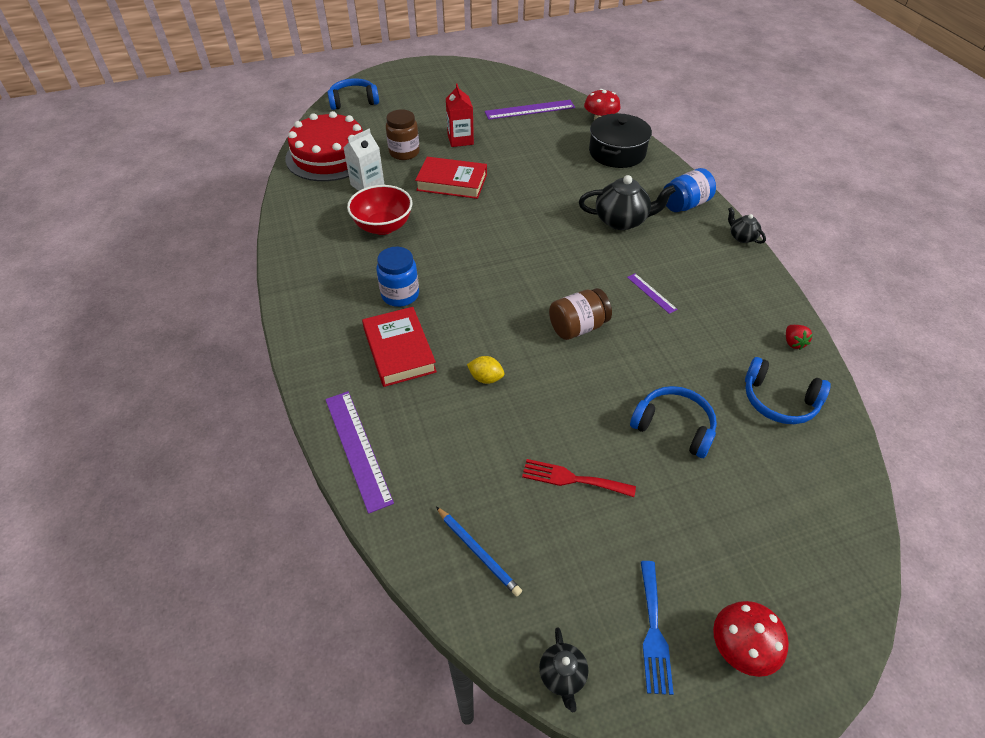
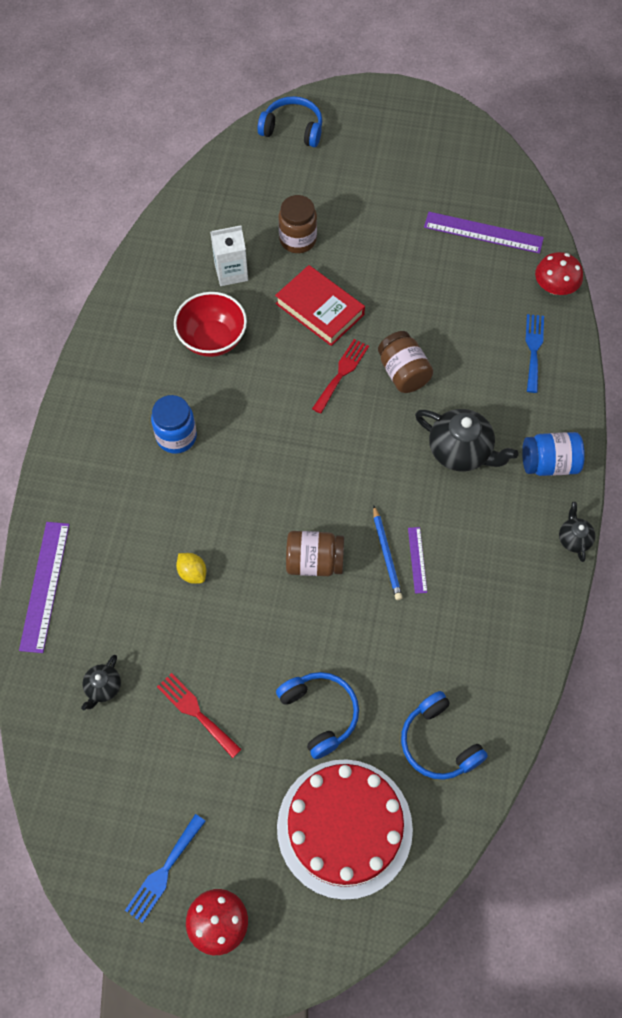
camera: 30 degrees right, 15 degrees up
red cake [285,111,363,181] -> red cake moved to [277,759,413,900]
red book [362,307,437,387] -> none
blue pencil [436,507,522,596] -> blue pencil moved to [373,505,403,600]
red carton [446,84,474,147] -> none
black teapot [539,627,588,712] -> black teapot moved to [81,655,121,710]
black pot [589,114,652,168] -> blue fork [525,314,544,393]
red strawberry [786,325,813,350] -> none
none -> red fork [312,339,369,414]
none -> brown jar [378,331,433,393]

